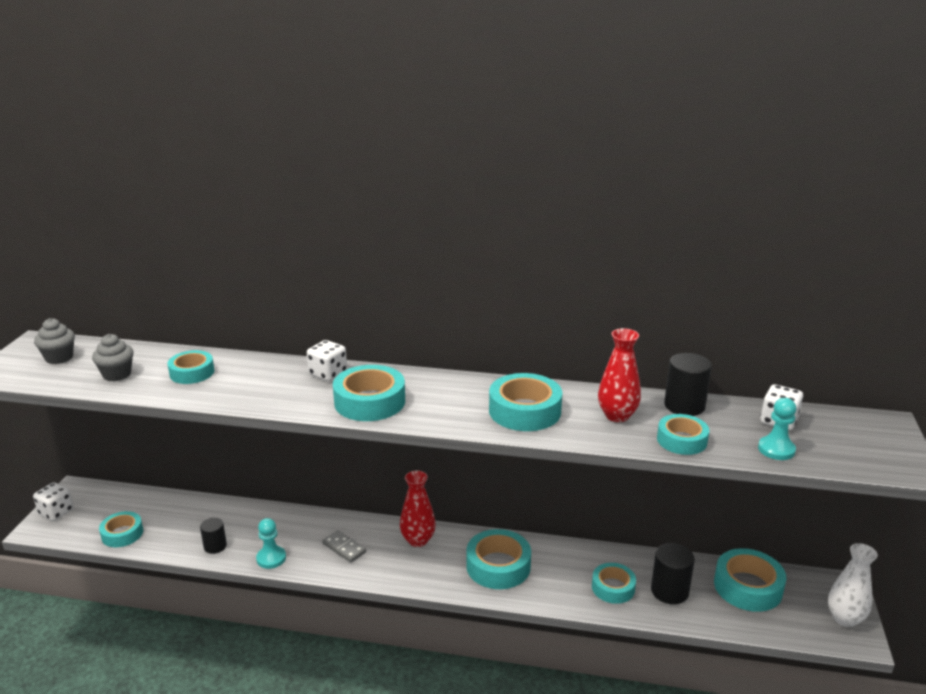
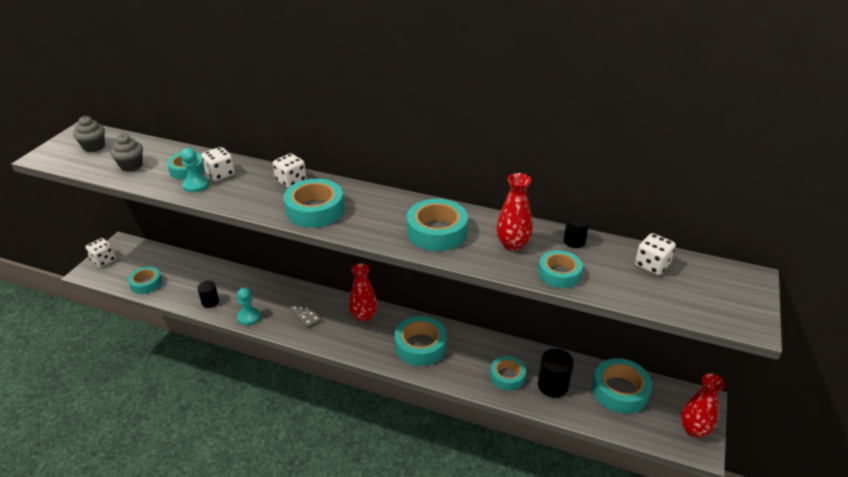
camera: 10 degrees right, 10 degrees up
black cylinder [664,353,712,416] -> black cylinder [564,213,590,248], size x0.64
turquoise pawn [758,398,796,460] -> turquoise pawn moved to [181,148,209,193]
white vase [828,543,878,627] -> red vase [681,373,725,438]
none -> white dice [201,147,235,181]

